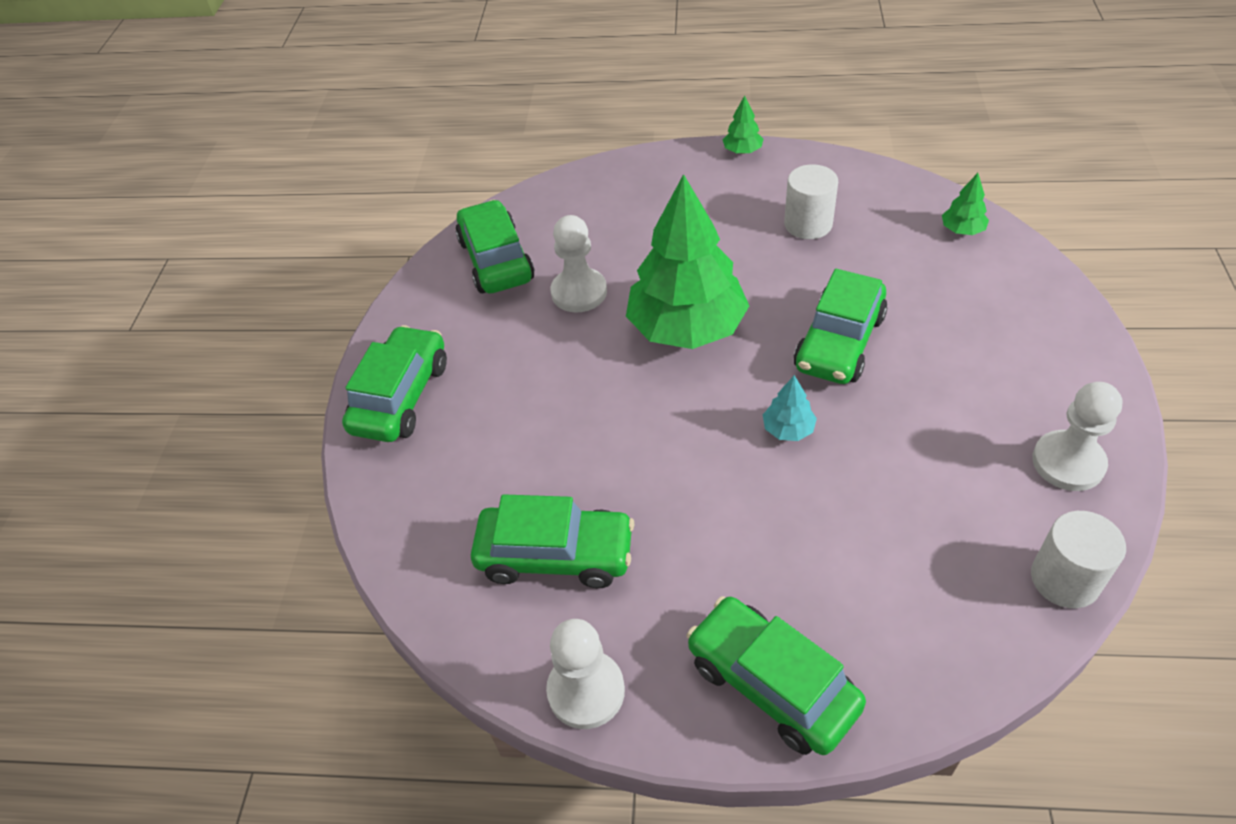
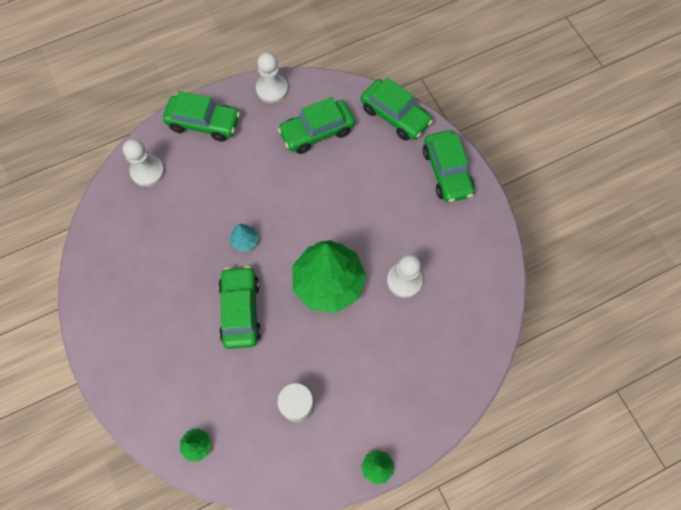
camera: 145 degrees right, 20 degrees up
green car [456,200,535,294] -> green car moved to [361,78,433,141]
white cylinder [1031,511,1126,608] -> none
white pawn [1032,382,1122,491] -> white pawn moved to [123,139,165,187]

